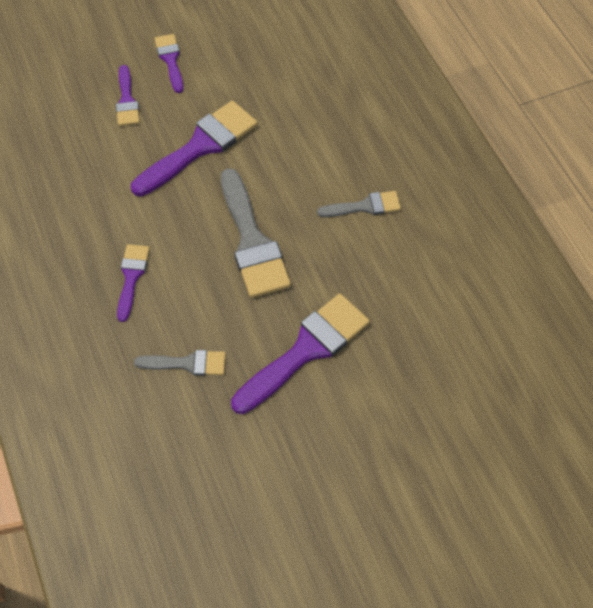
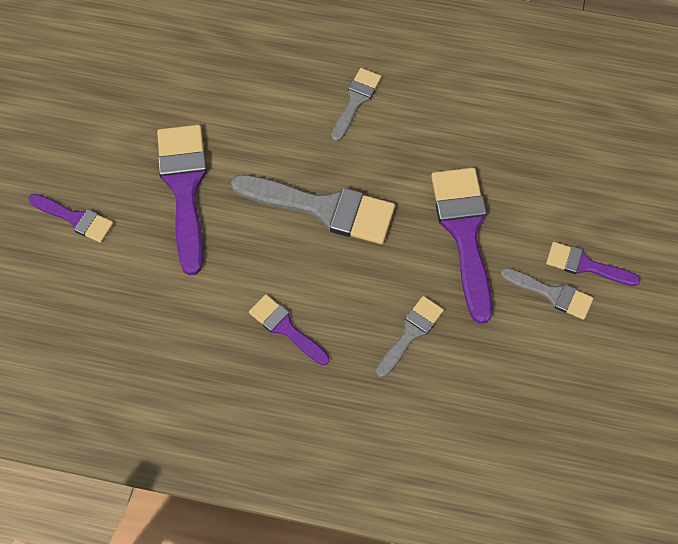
camera: 55 degrees left, 5 degrees up
purple brush [155,34,184,93] -> purple brush moved to [546,242,641,286]
none -> grey brush [501,268,594,320]

